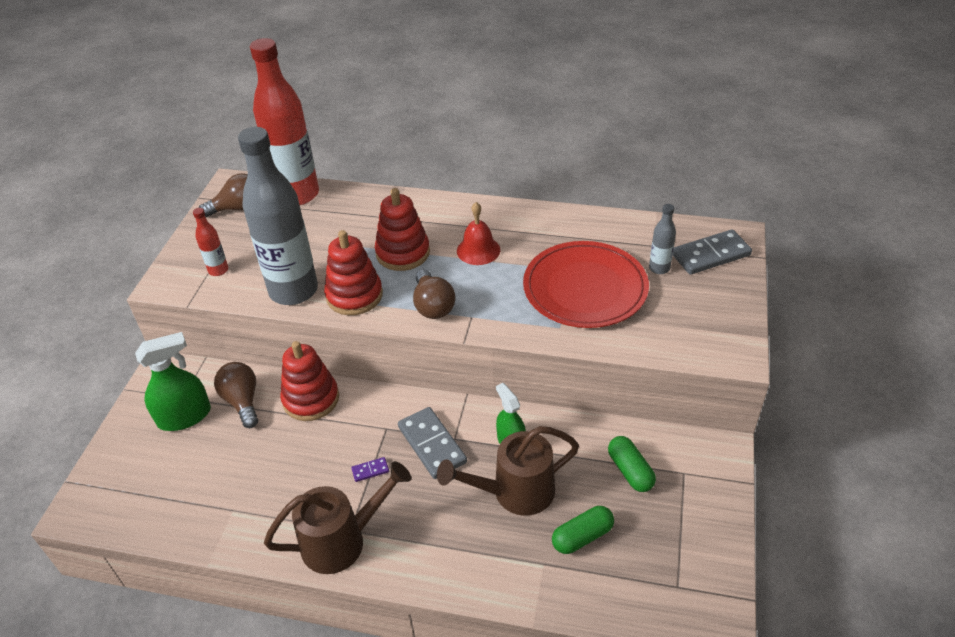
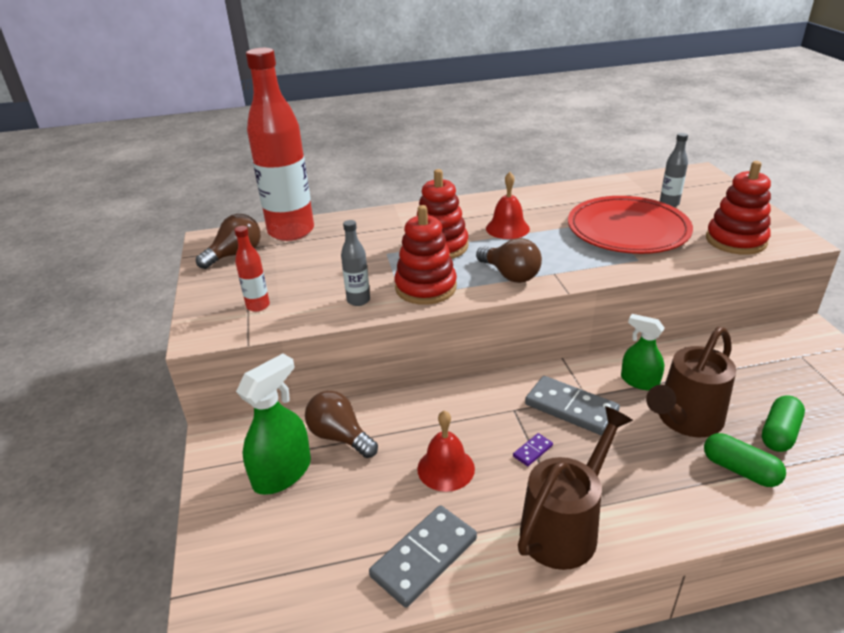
camera: 25 degrees left, 10 degrees down
grey bottle [238,127,318,305] -> grey bottle [341,220,370,306], size x0.42
red stacking toy [280,341,339,421] -> red stacking toy moved to [706,161,771,255]
green capsule [608,436,656,492] -> green capsule moved to [704,433,786,487]
grey domino [673,229,752,275] -> grey domino moved to [369,506,477,608]
none -> red bell [417,410,475,492]

